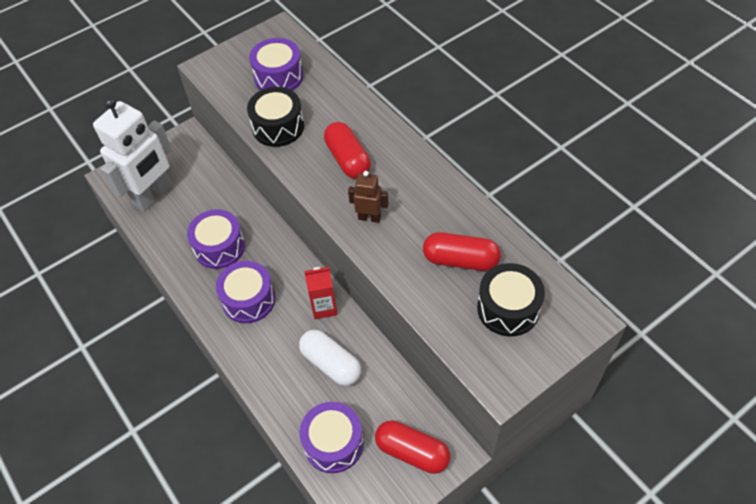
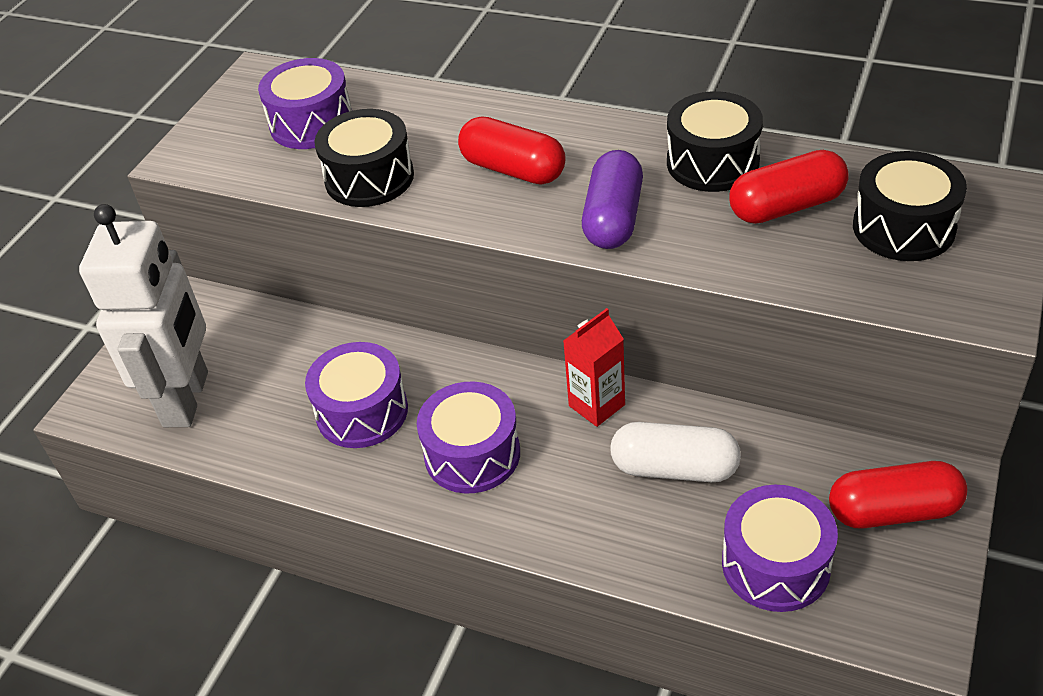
camera: 30 degrees left, 10 degrees down
brown robot [348,171,388,223] -> purple capsule [582,150,643,249]
none -> black drum [667,91,763,192]

